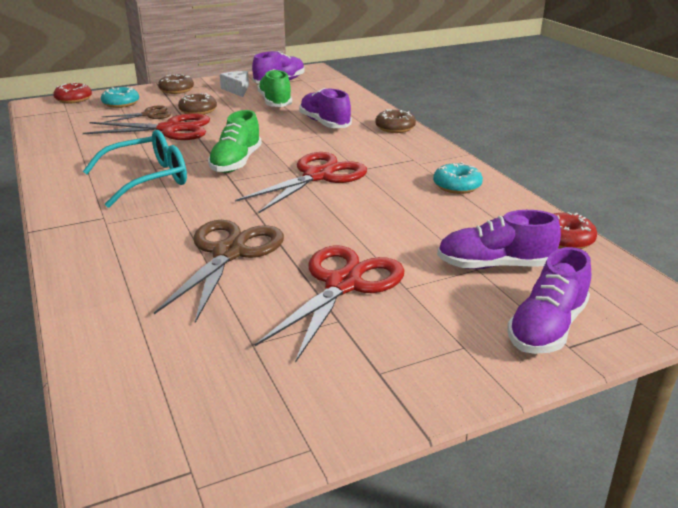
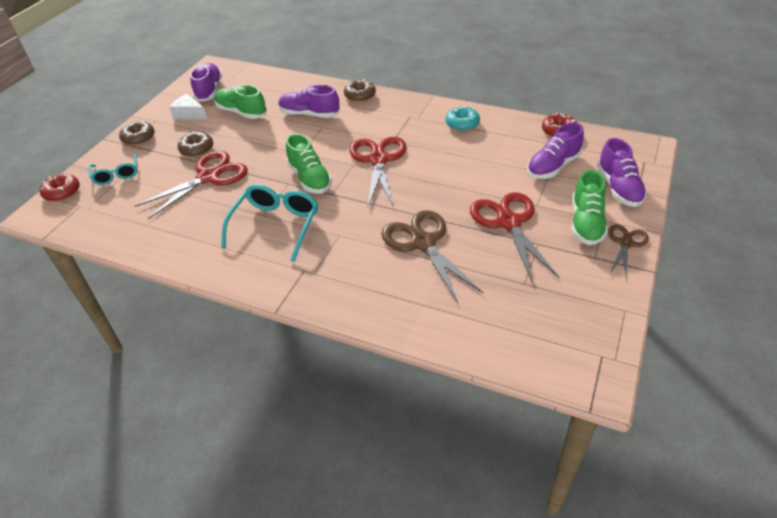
camera: 40 degrees left, 15 degrees up
turquoise donut [101,87,139,108] -> turquoise glasses [88,153,137,185]
brown scissors [102,105,171,122] -> brown scissors moved to [608,224,649,277]
none -> green shoe [572,170,608,245]

